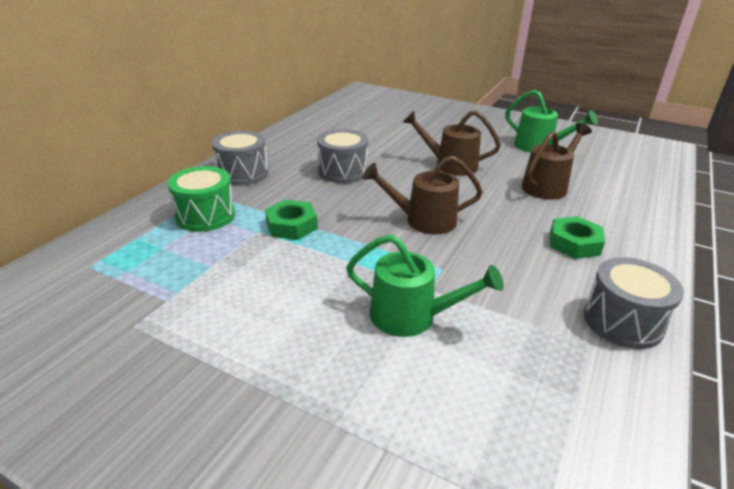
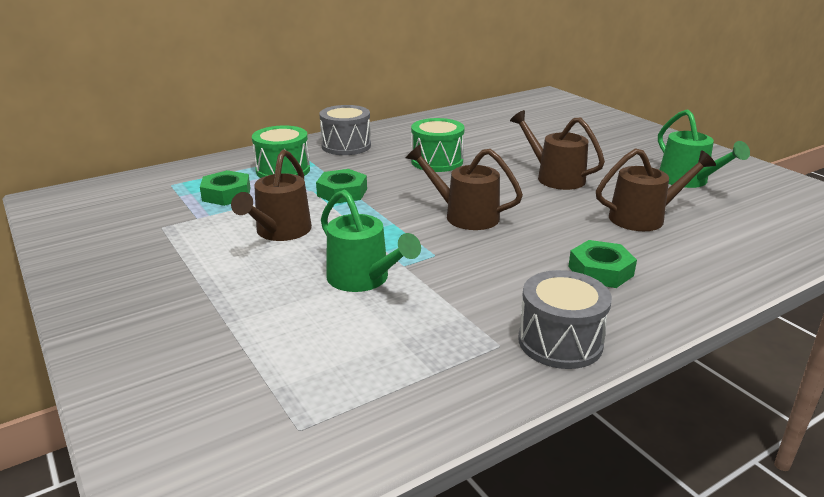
camera: 30 degrees right, 5 degrees down
grey drum [317,129,368,183] -> green drum [411,118,465,172]
none -> green nut [200,170,250,206]
none -> brown watering can [231,150,312,241]

